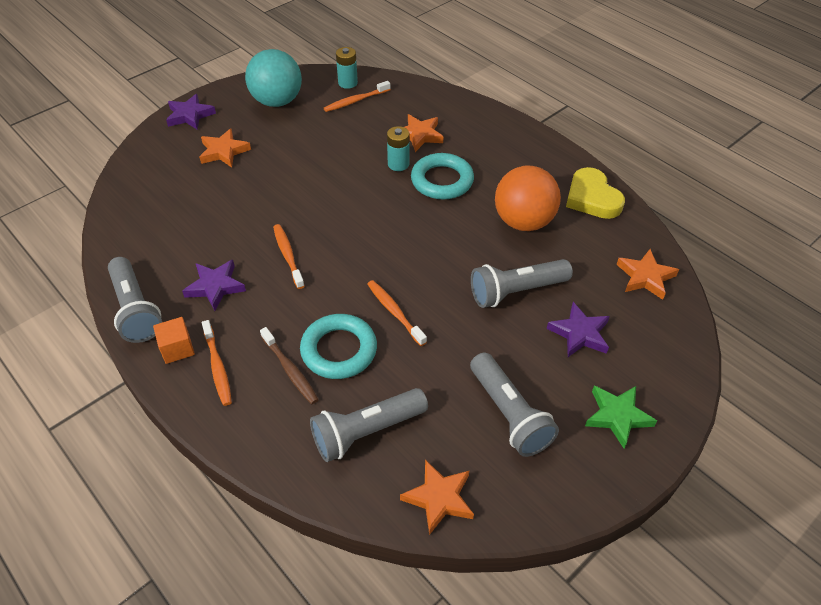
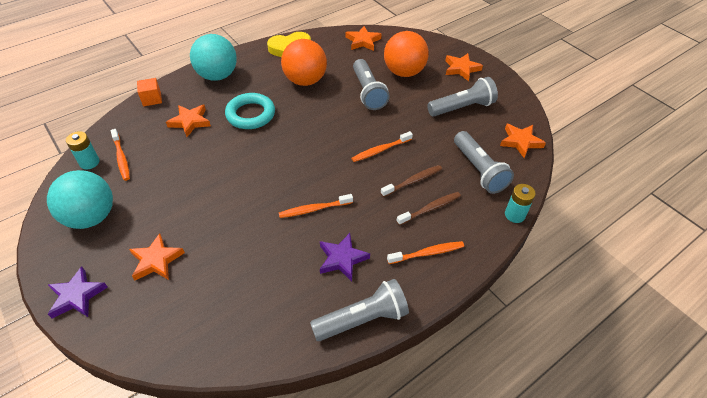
camera: 85 degrees left, 0 degrees up
orange cube [153,317,195,364] -> orange cube moved to [137,78,162,106]
turquoise ring [300,314,377,379] -> brown toothbrush [381,165,442,197]
turquoise battery [387,126,410,171] -> turquoise battery moved to [505,184,536,223]
purple star [547,302,610,357] -> orange ball [384,31,429,77]
green star [585,386,657,448] -> orange star [445,53,483,81]
none -> turquoise ball [190,34,237,81]

